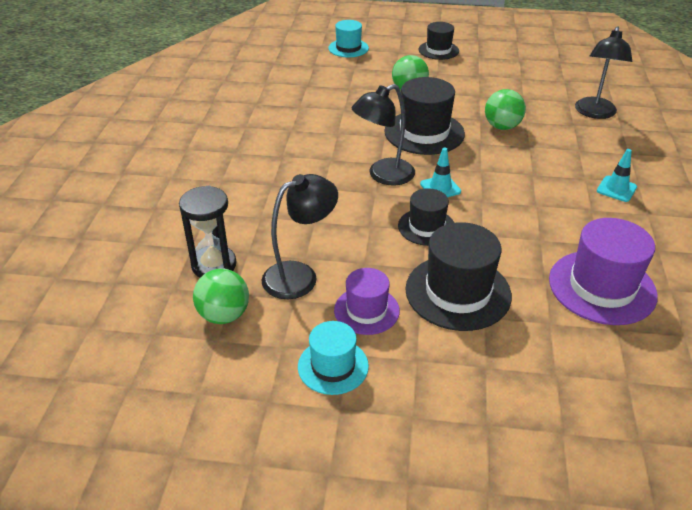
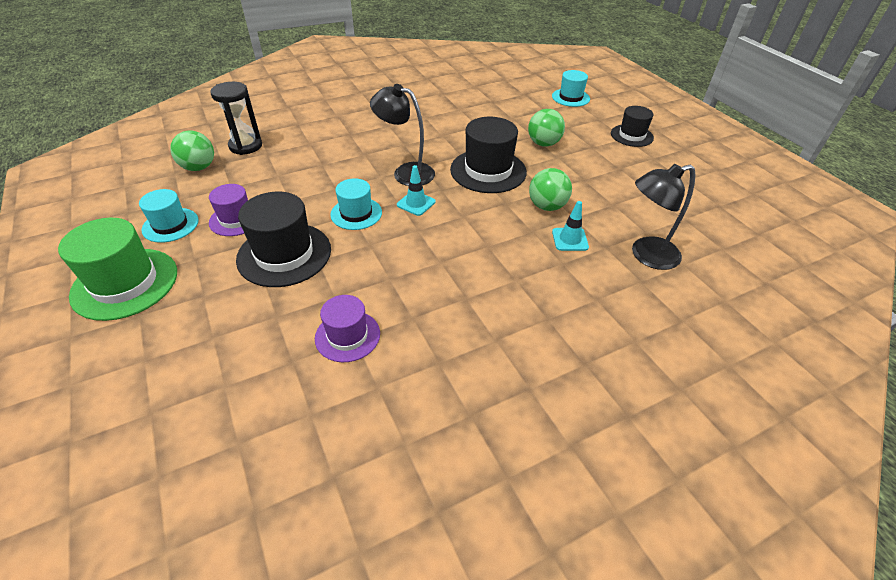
camera: 55 degrees right, 5 degrees up
black lamp [262,174,338,299] -> none
black hat [398,188,454,246] -> turquoise hat [330,178,382,230]
purple hat [549,218,658,325] -> purple hat [315,295,380,362], size x0.61
turquoise traffic cone [597,149,637,202] -> turquoise traffic cone moved to [552,201,589,251]
none -> green hat [58,218,177,321]

